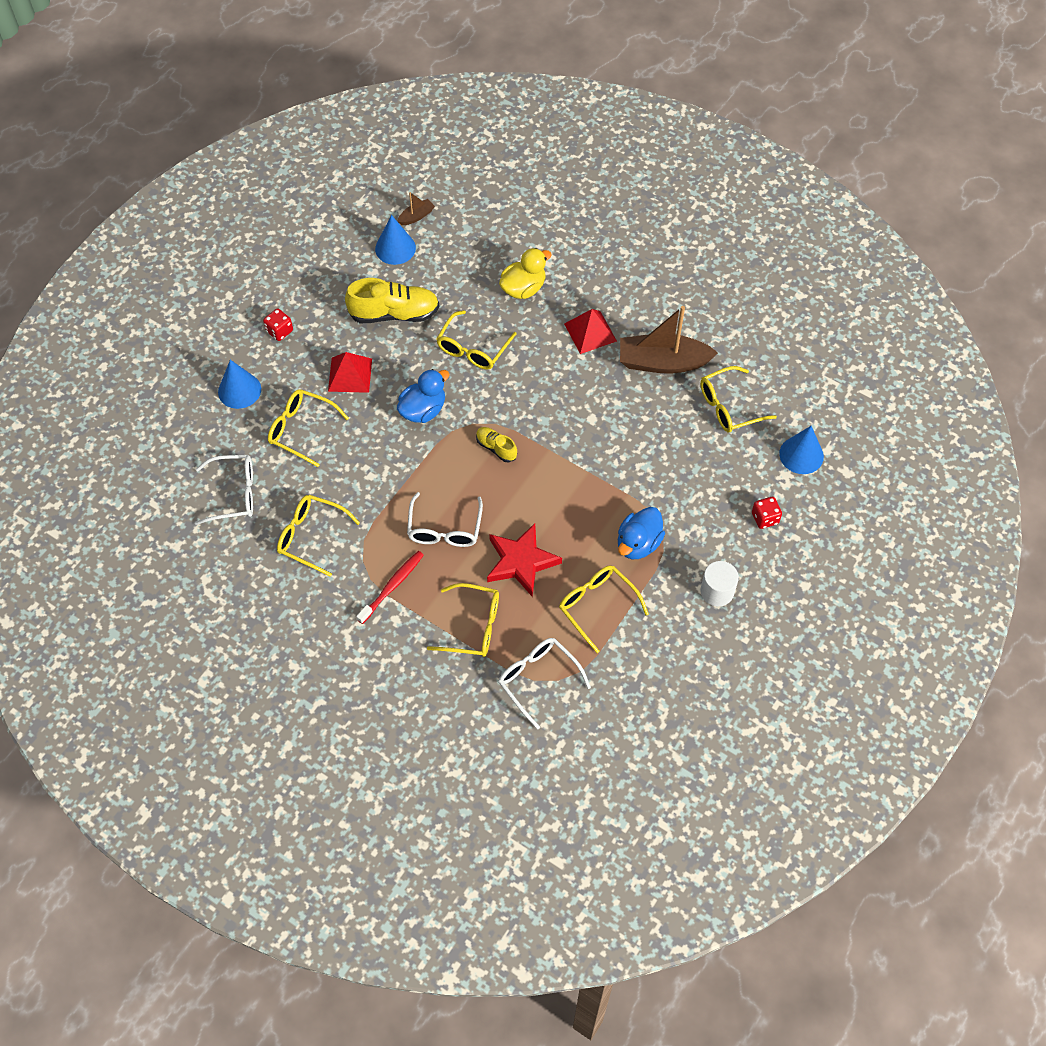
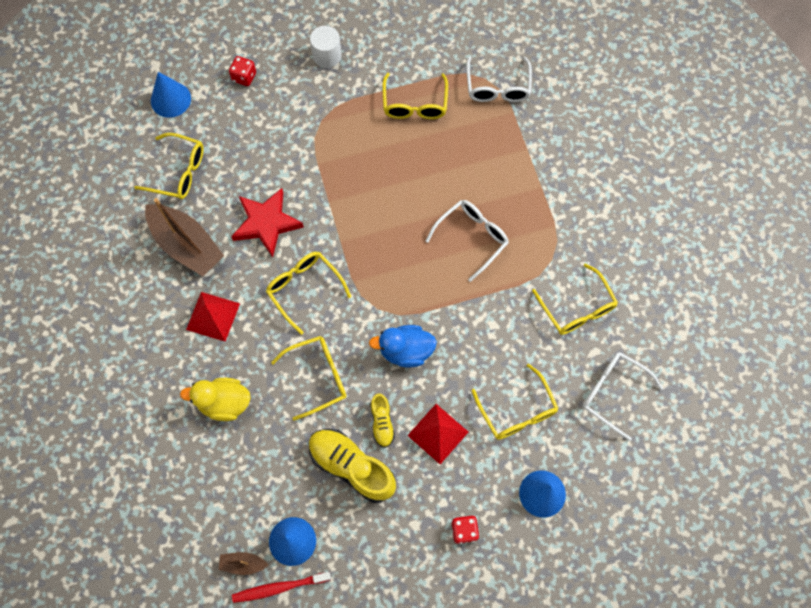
camera: 140 degrees left, 10 degrees up
red toothbrush [356,551,424,624] -> red toothbrush moved to [232,572,331,603]
yellow glasses [427,583,499,657] -> yellow glasses moved to [266,252,351,335]
yellow shoe [476,427,517,463] -> yellow shoe moved to [370,393,395,448]
red star [487,523,562,597] -> red star moved to [231,188,304,257]
blue duck [618,507,665,559] -> none

